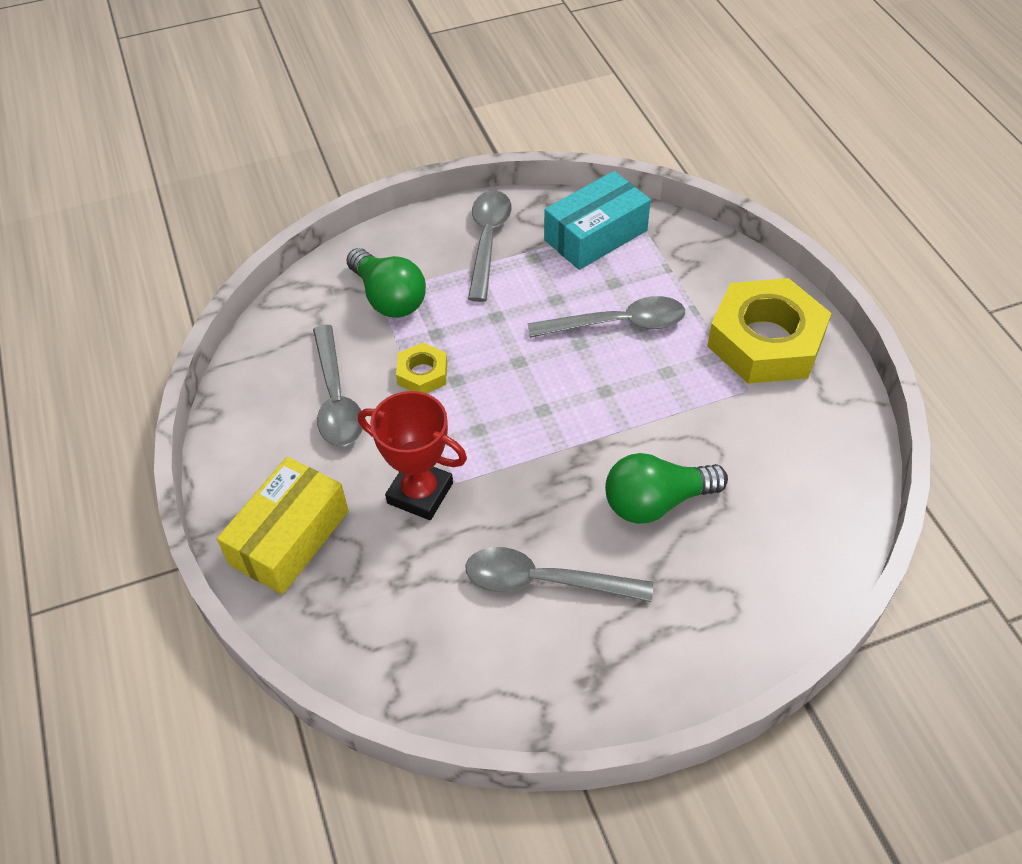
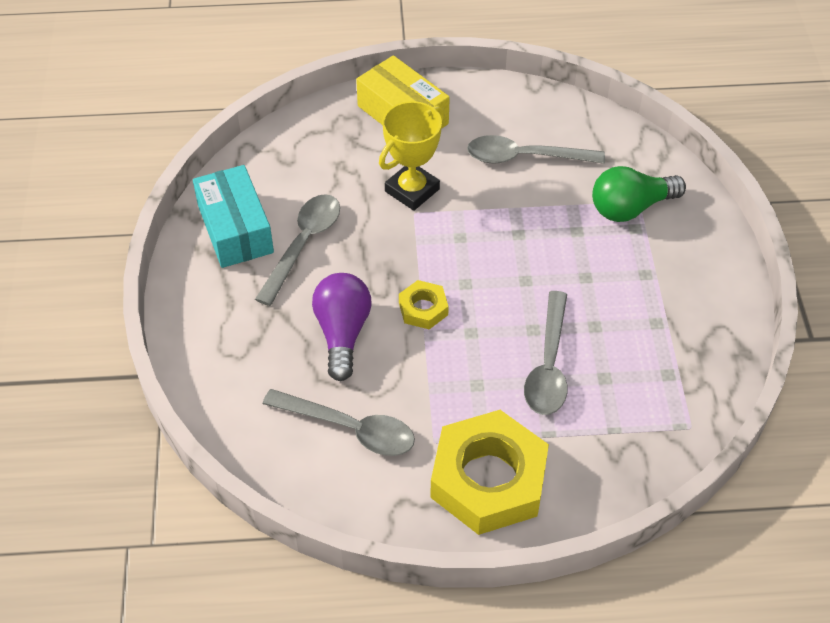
camera: 105 degrees right, 0 degrees up
red trophy [358,391,467,520] -> yellow trophy [379,101,444,211]
yellow nut [396,343,447,393] -> yellow nut moved to [399,280,449,329]
grey spoon [468,190,512,302] -> grey spoon moved to [263,389,415,456]
turquoise box [544,171,651,270] -> turquoise box moved to [193,165,274,268]
green light bulb [605,453,728,524] -> purple light bulb [312,273,372,381]

